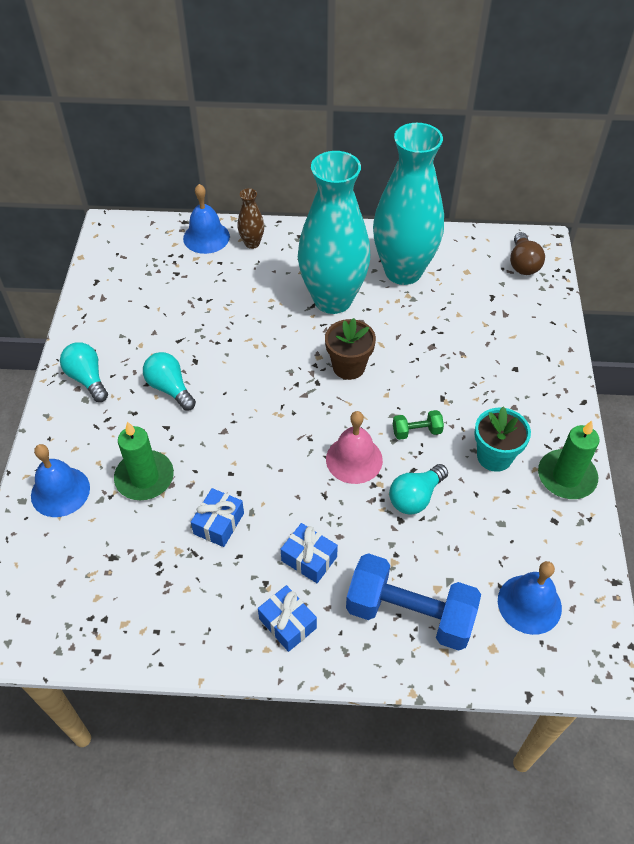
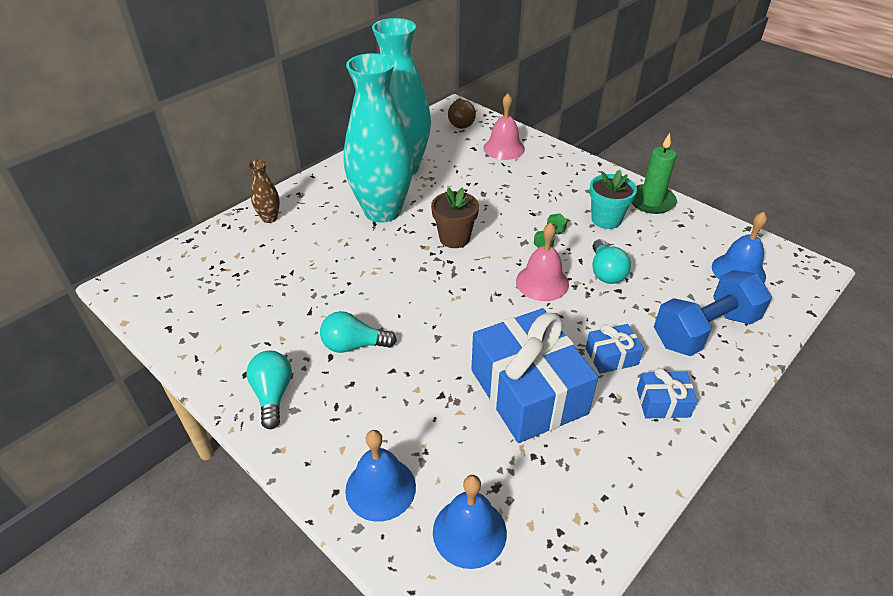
camera: 50 degrees left, 10 degrees down
turquoise light bulb [60,342,108,402] -> turquoise light bulb turned 75 degrees clockwise [246,351,292,429]
green candle [114,421,174,500] -> none
blue bell [183,184,230,254] -> blue bell moved to [433,475,507,569]
blue gift [191,488,244,547] -> blue gift [471,308,598,443], size x2.21
brown light bulb [510,232,545,275] -> brown light bulb turned 60 degrees clockwise [448,100,476,129]
none -> pink bell [483,94,525,160]

